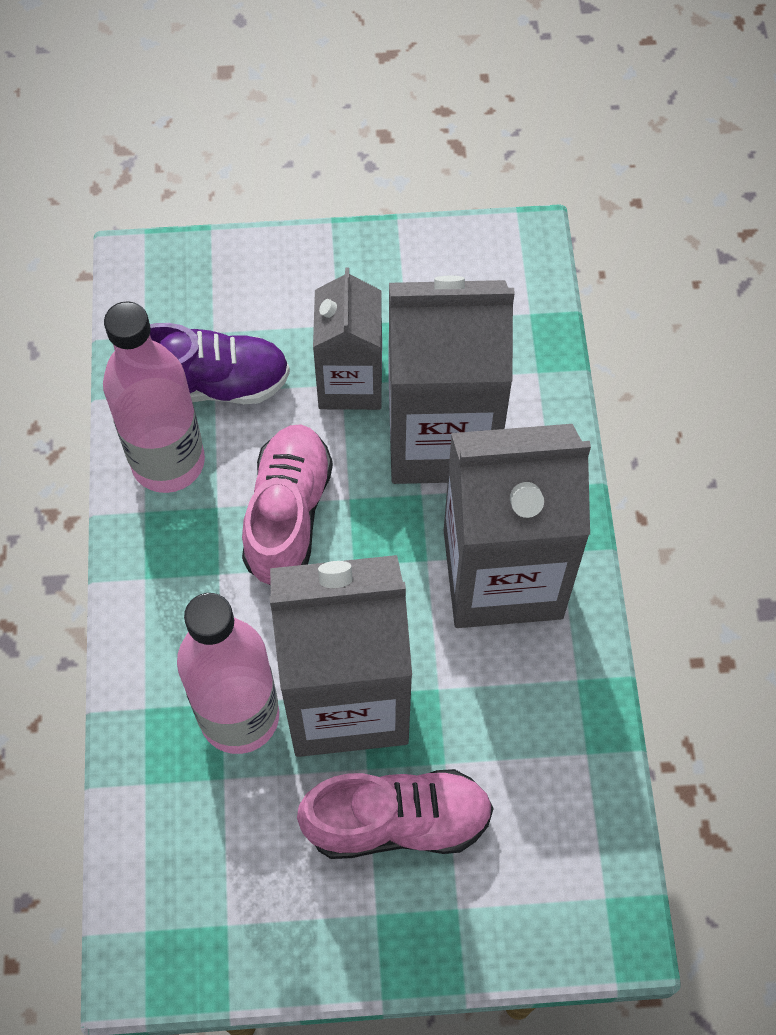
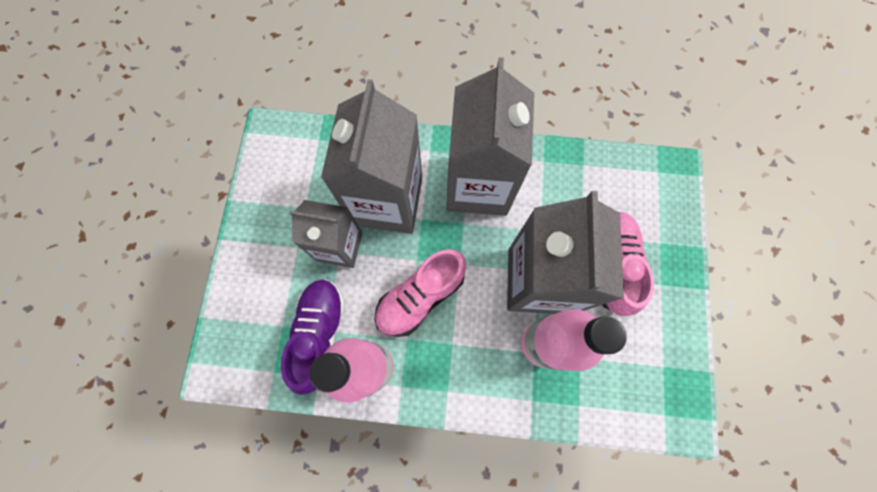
camera: 80 degrees left, 10 degrees up
pink shoe [242,424,333,586] -> pink shoe turned 60 degrees counterclockwise [374,249,466,337]

